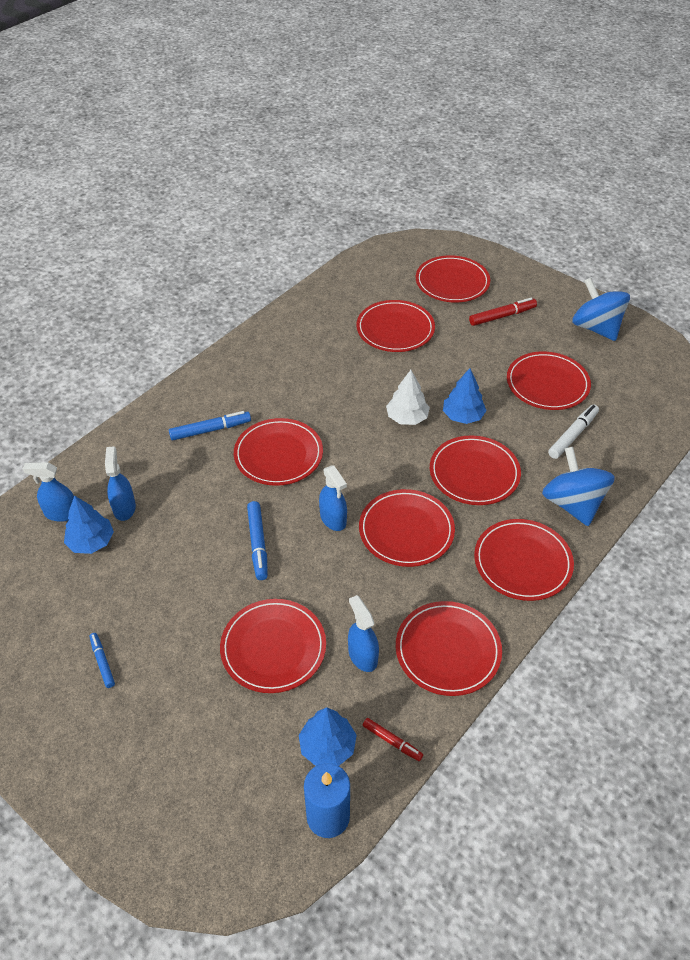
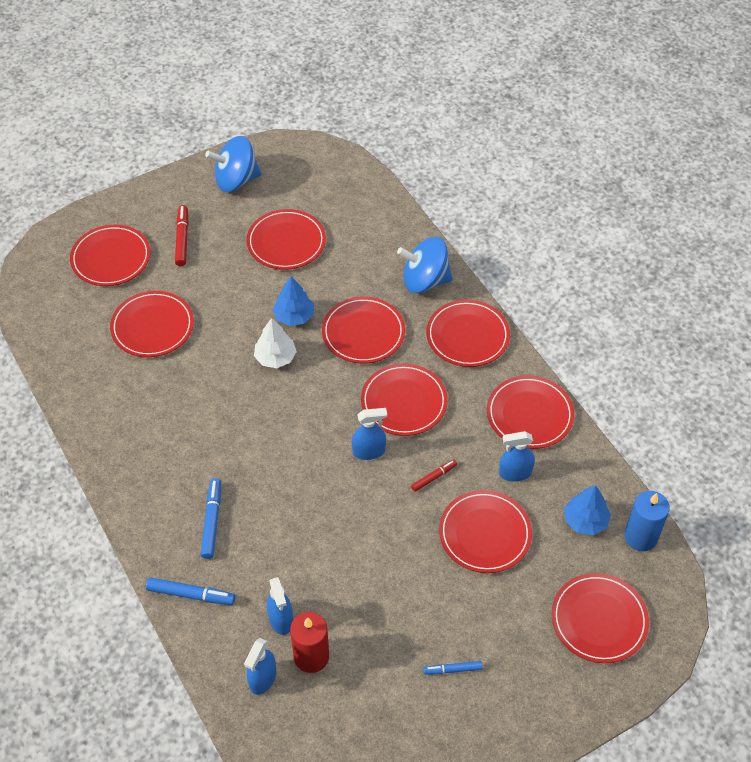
camera: 70 degrees left, 5 degrees up
blue tree [64,495,114,554] -> red candle [290,612,329,673]
blue spray bottle [105,446,136,521] -> blue spray bottle turned 120 degrees counterclockwise [267,577,293,635]
red plate [234,418,323,486] -> red plate moved to [552,573,649,663]
blue marker [247,501,268,580] -> blue marker moved to [146,577,235,605]
red marker [363,718,423,761] -> red marker moved to [411,460,457,492]
white marker [548,404,599,459] -> none

